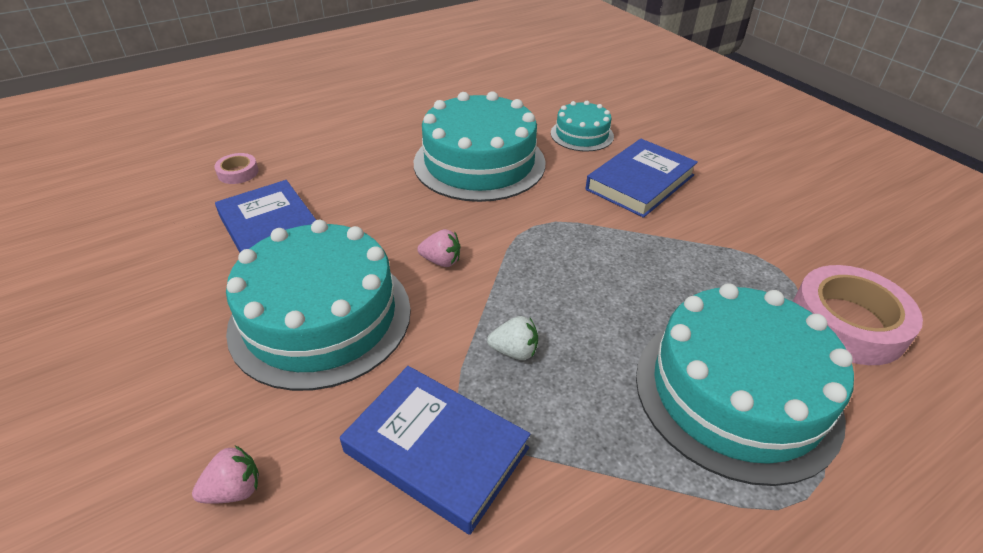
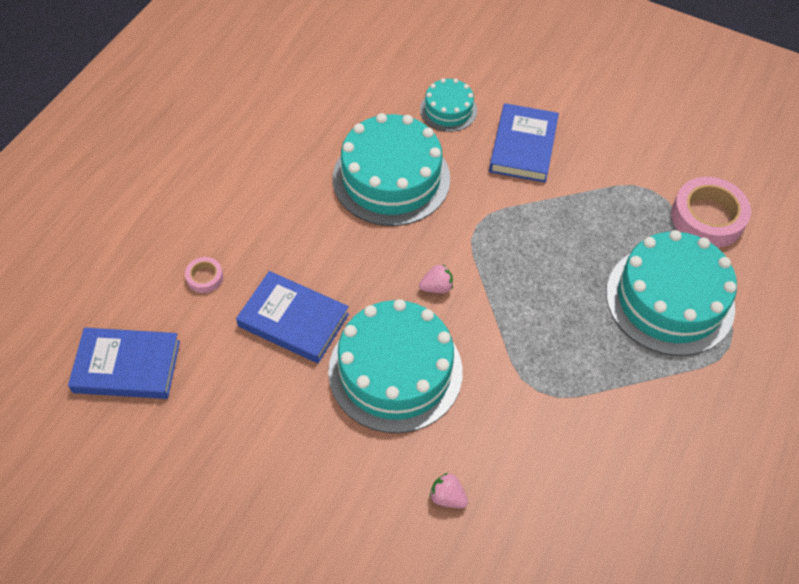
camera: 30 degrees left, 15 degrees up
pink strawberry [192,445,259,504] -> pink strawberry turned 90 degrees counterclockwise [430,473,468,508]
blue book [340,366,531,535] -> blue book moved to [68,328,180,399]
white strawberry [487,316,538,360] -> none

